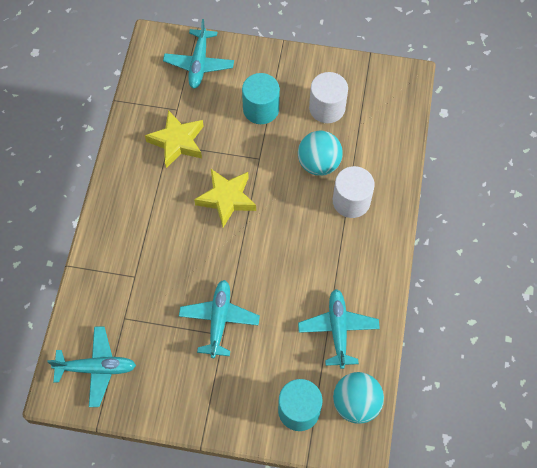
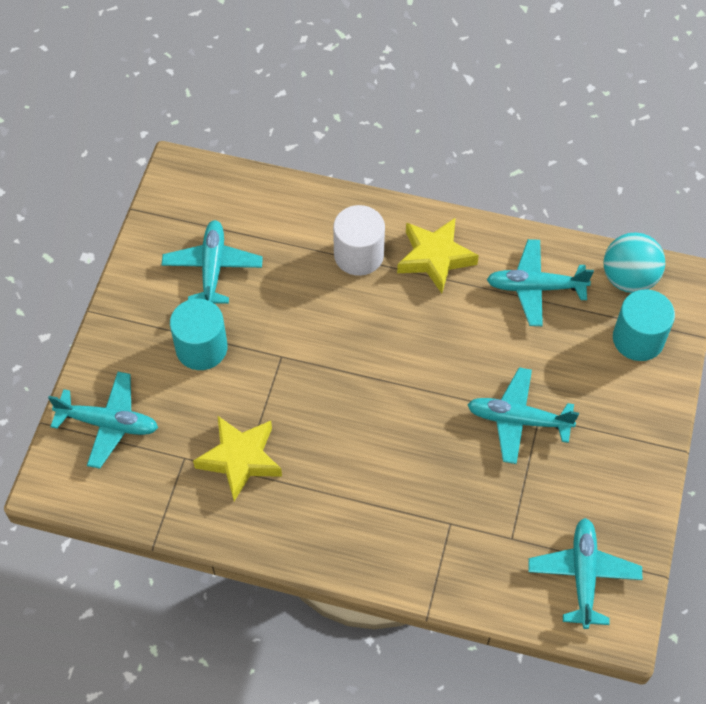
camera: 85 degrees left, 5 degrees down
yellow star [194,169,256,227] -> yellow star moved to [397,217,479,293]
turquoise ball [298,131,343,176] -> none
white cylinder [309,72,348,123] -> turquoise plane [162,220,263,304]

